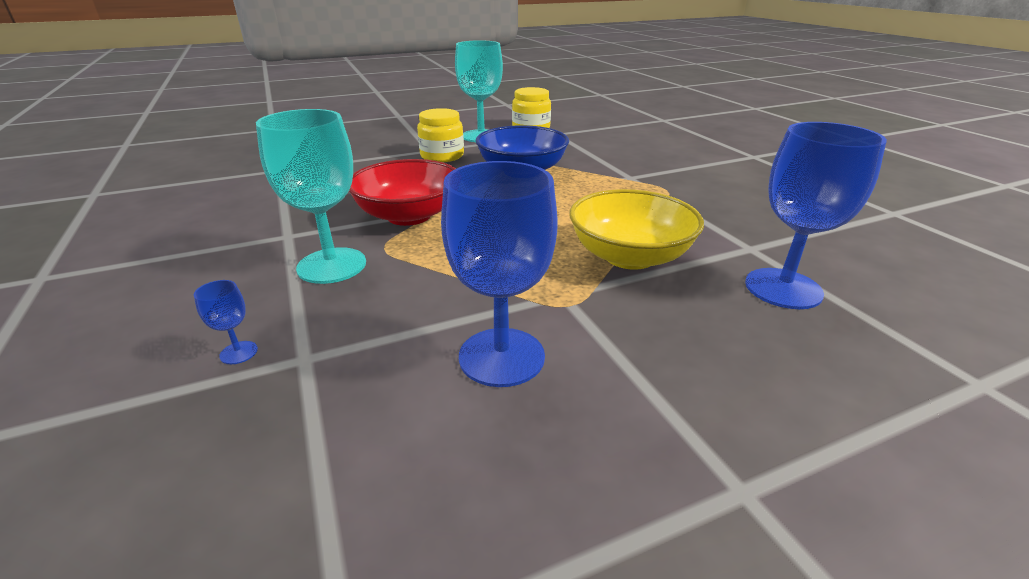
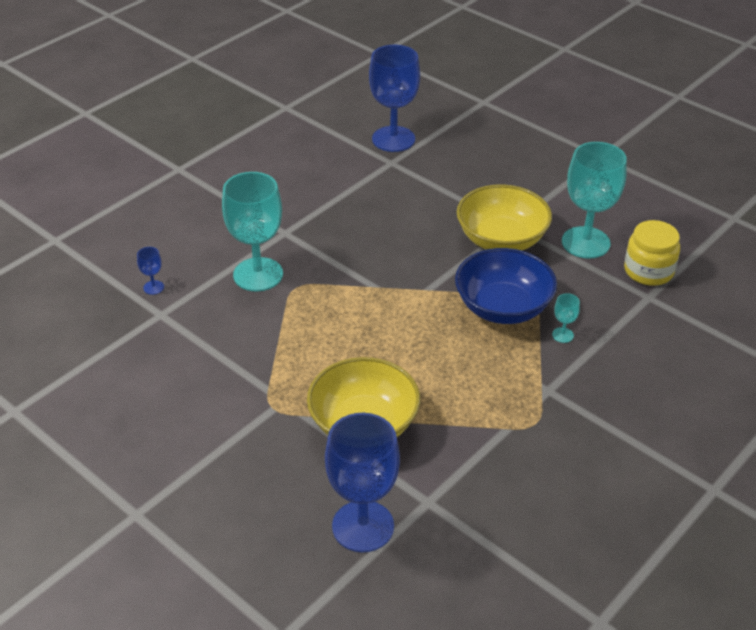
camera: 65 degrees right, 10 degrees up
red bowl [349,159,456,226] -> none
yellow jar [417,108,464,162] -> yellow bowl [457,184,552,251]
blue goblet [441,161,558,387] -> blue goblet moved to [369,45,420,152]
none -> turquoise goblet [552,293,580,343]

